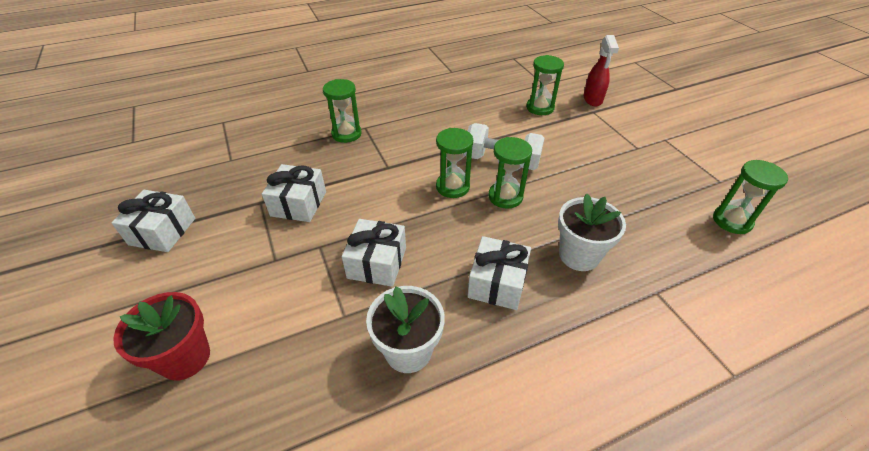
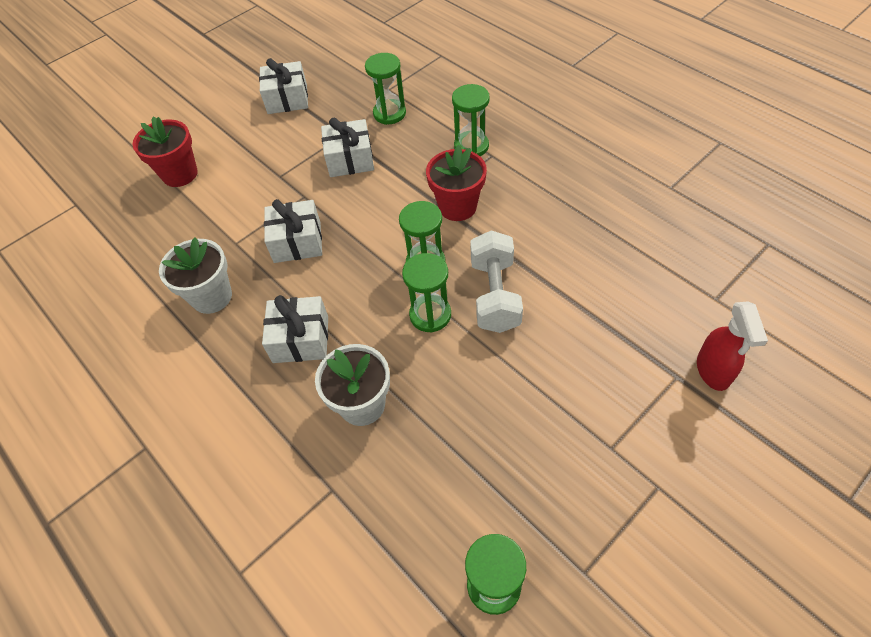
camera: 75 degrees right, 10 degrees up
green hourglass [526,55,564,115] -> green hourglass moved to [365,53,406,125]
red spray bottle [583,35,619,106] -> red spray bottle turned 75 degrees counterclockwise [697,301,768,391]
none -> red flower pot [426,145,487,221]

